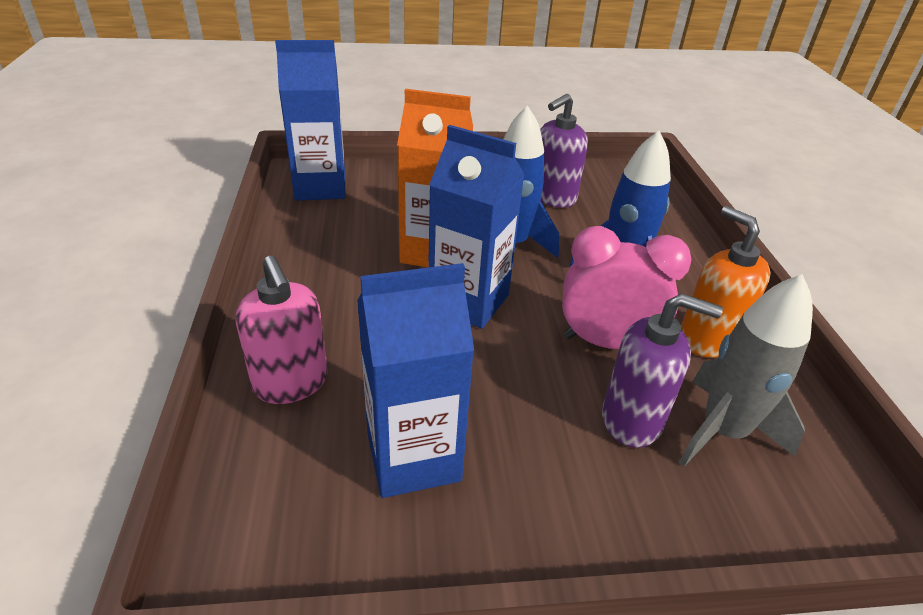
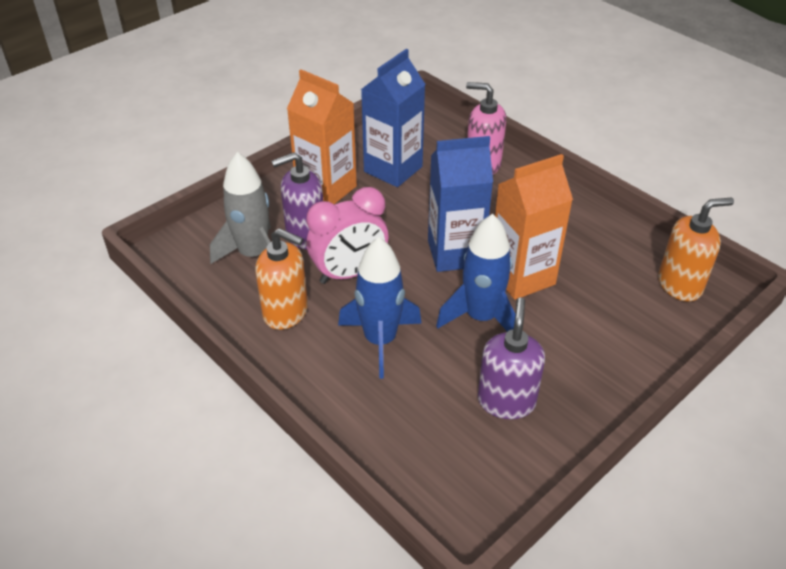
camera: 145 degrees right, 5 degrees up
blue carton [275,40,346,201] -> orange soap dispenser [658,198,734,302]
none -> orange carton [287,69,357,204]

